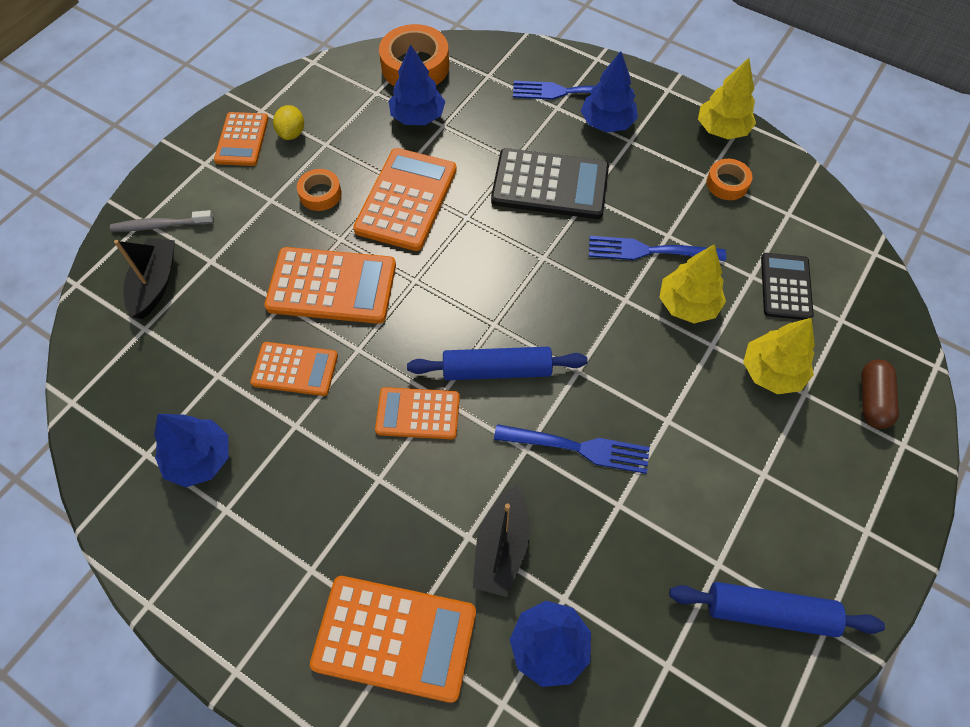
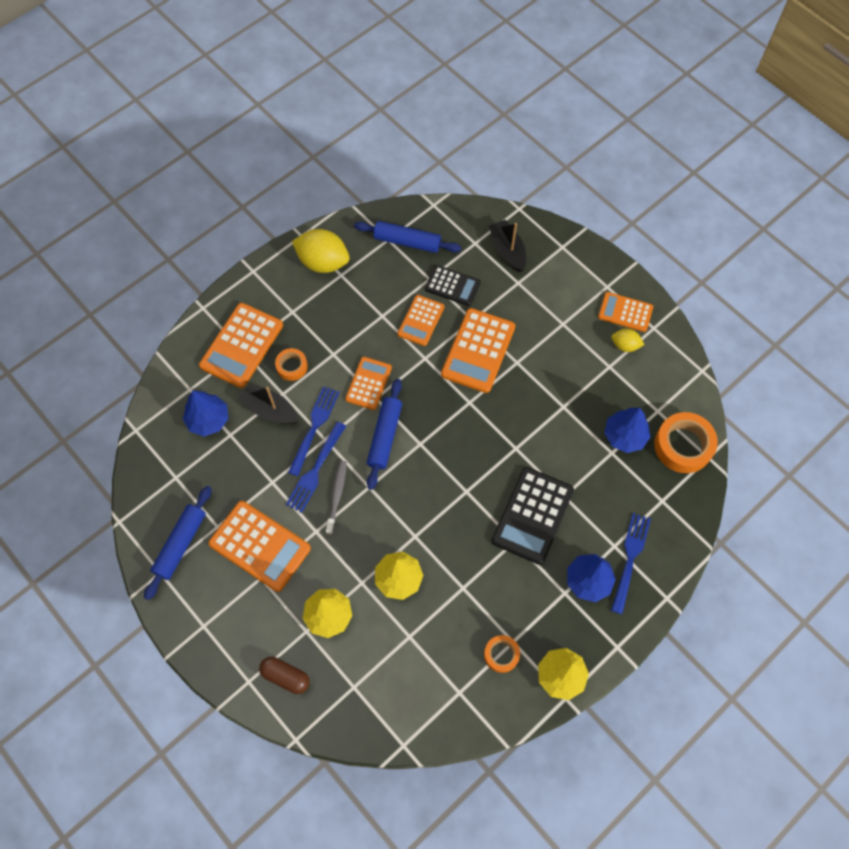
camera: 105 degrees right, 5 degrees up
grey toothbrush [110,210,214,232] -> grey toothbrush moved to [326,461,347,535]
black boat [114,238,175,319] -> black boat turned 135 degrees counterclockwise [489,220,526,272]
blue tree [154,414,229,487] -> none
orange tape [297,169,342,211] -> orange tape moved to [275,348,308,381]
orange calculator [353,148,457,251] -> orange calculator moved to [208,501,311,592]
blue fork [589,236,726,262] -> blue fork moved to [288,386,340,476]
black calculator [761,253,814,320] -> black calculator moved to [425,265,481,306]
none -> yellow lemon [292,229,350,273]
none -> blue rolling pin [354,221,461,253]

